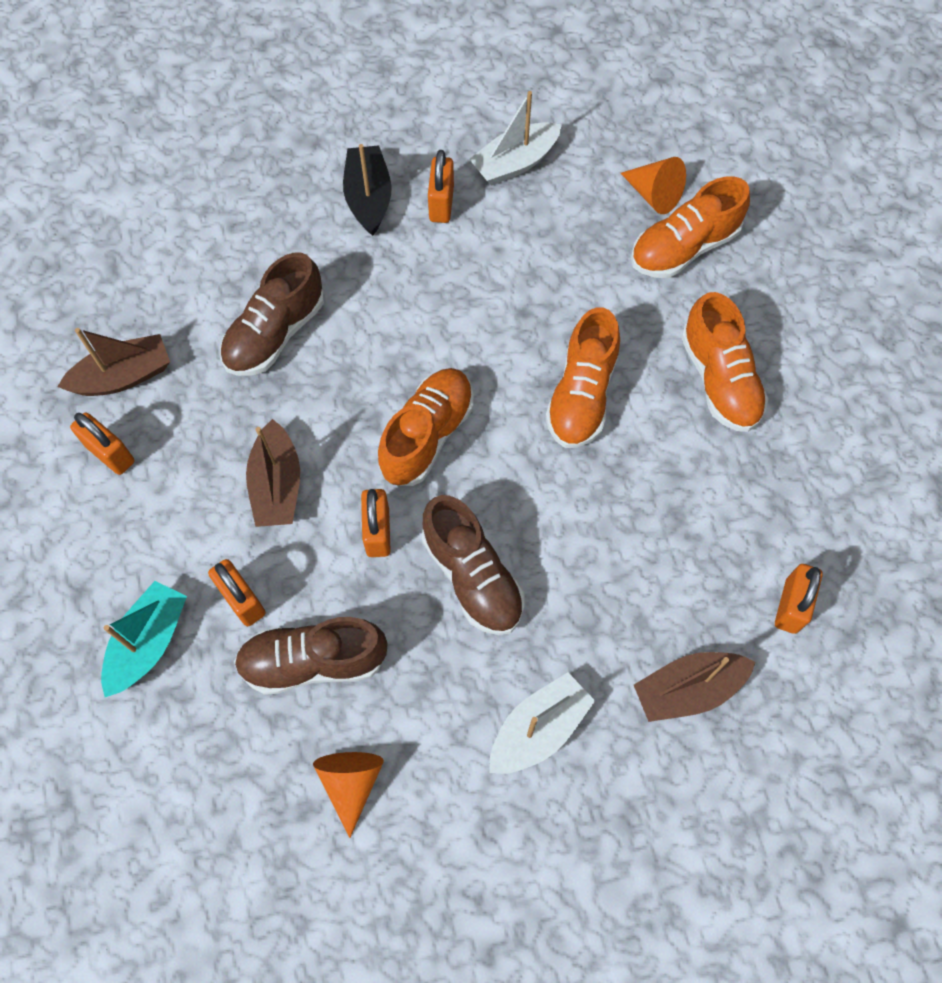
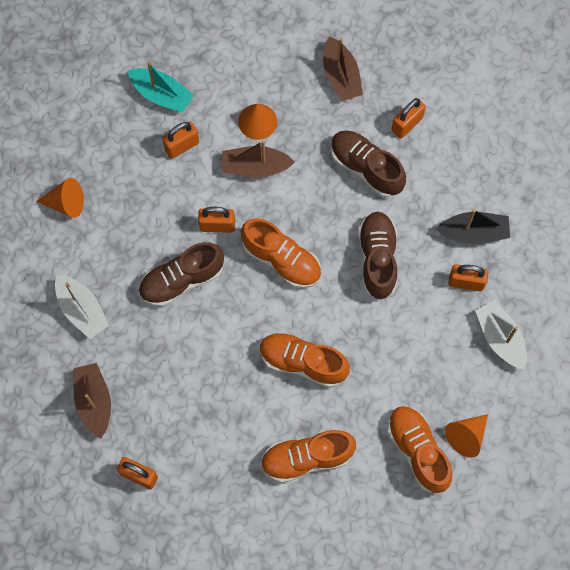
camera: 95 degrees right, 5 degrees up
orange padlock [70,412,134,475] -> orange padlock moved to [391,98,426,138]
brown shoe [234,617,387,695] -> brown shoe moved to [358,212,397,300]
none -> orange cone [238,104,277,140]

